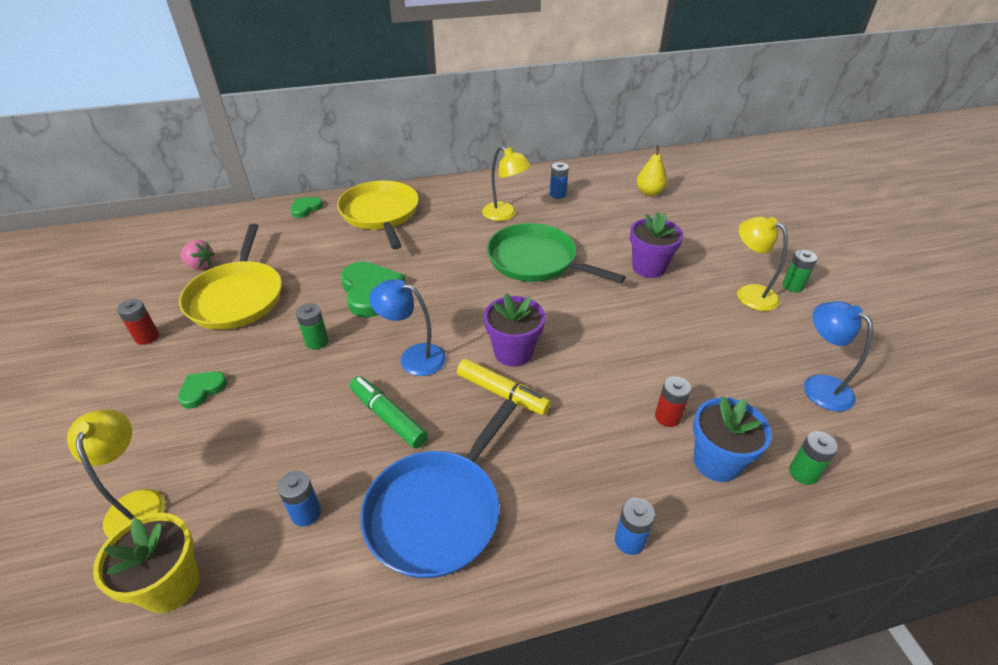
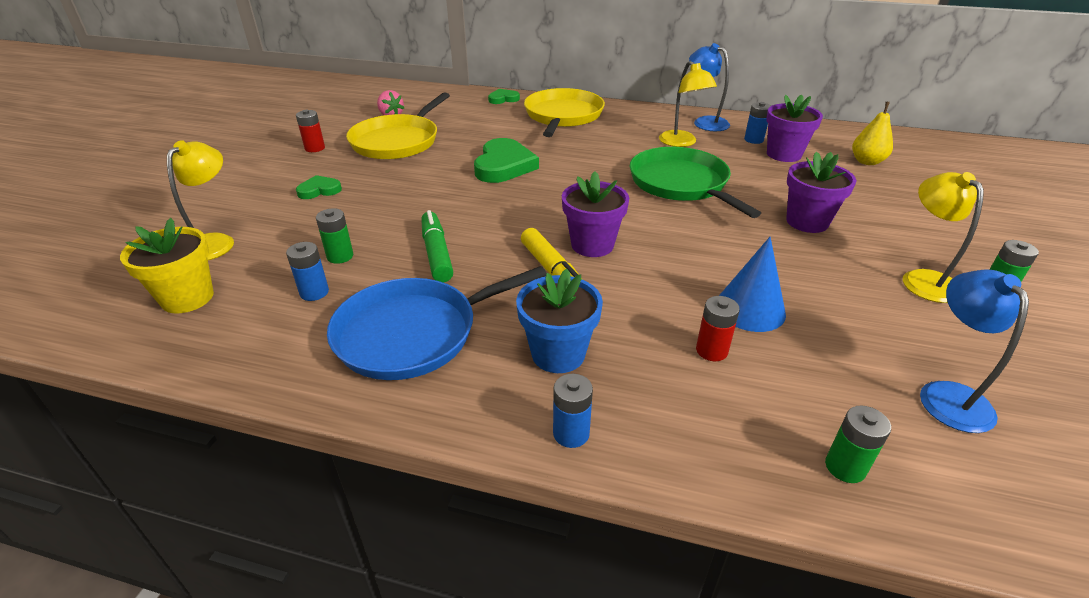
camera: 30 degrees right, 5 degrees down
green battery [296,303,328,350] -> green battery moved to [316,208,353,264]
blue lamp [369,279,446,376] -> blue lamp moved to [689,43,730,131]
blue flower pot [693,396,772,482] -> blue flower pot moved to [516,269,603,373]
none -> blue cone [719,237,786,332]
none -> purple flower pot [766,95,823,162]

